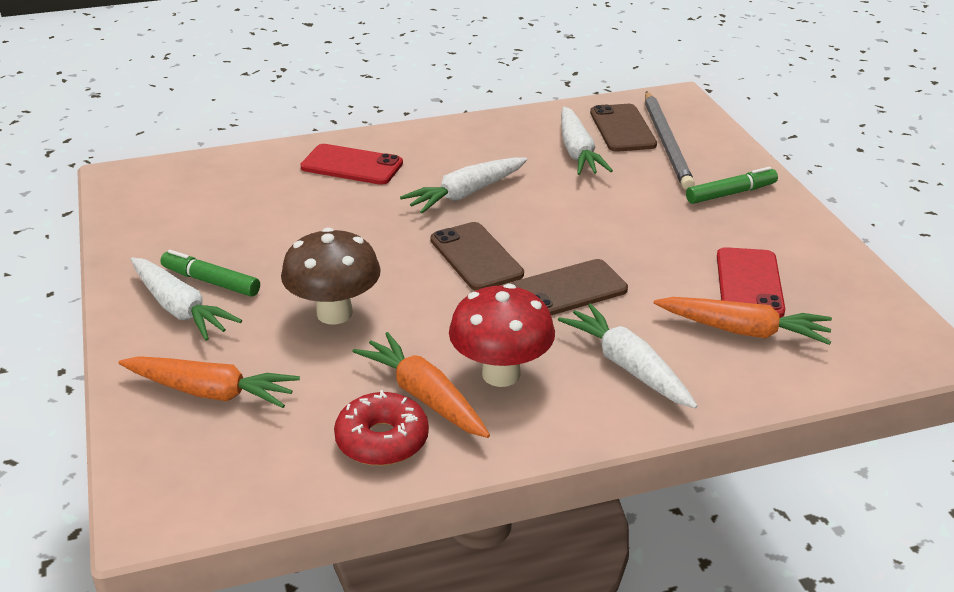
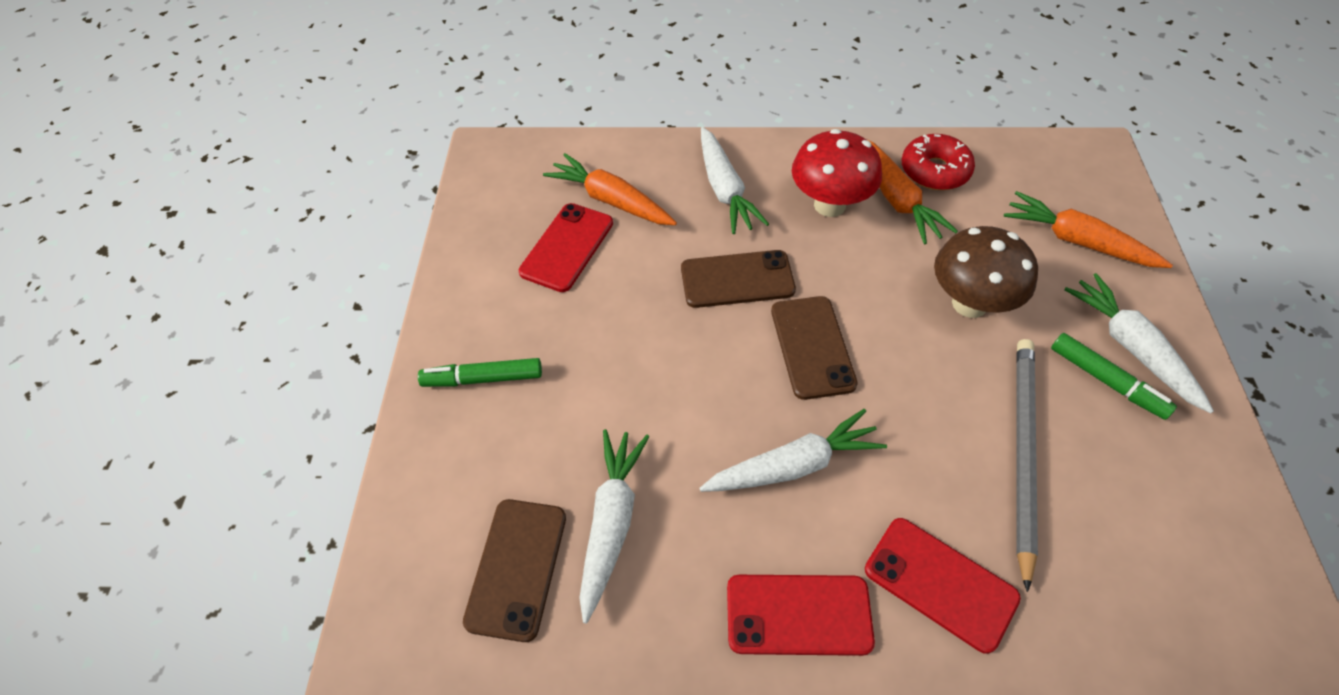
camera: 160 degrees left, 20 degrees up
grey pencil [645,91,695,190] -> grey pencil moved to [1017,339,1038,592]
none -> red phone [727,575,875,656]

